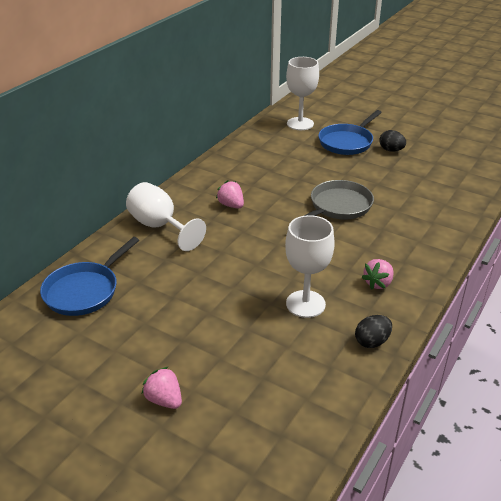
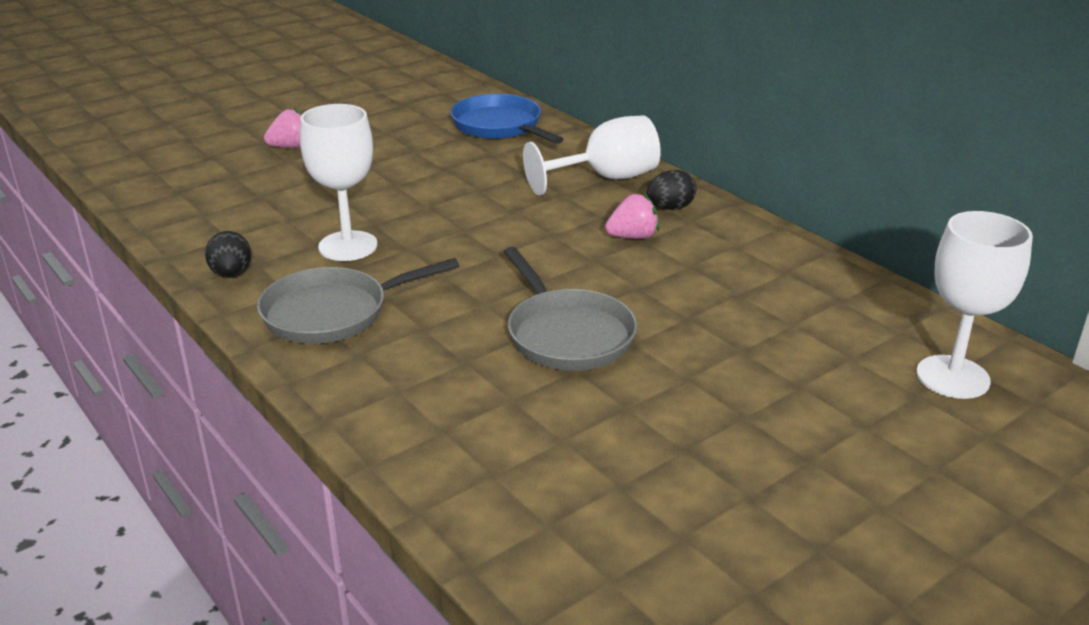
camera: 110 degrees right, 5 degrees down
blue pan [318,110,382,155] -> none
pink strawberry [361,259,394,290] -> grey pan [257,258,459,344]
black egg [379,130,406,152] -> black egg moved to [647,170,697,210]

